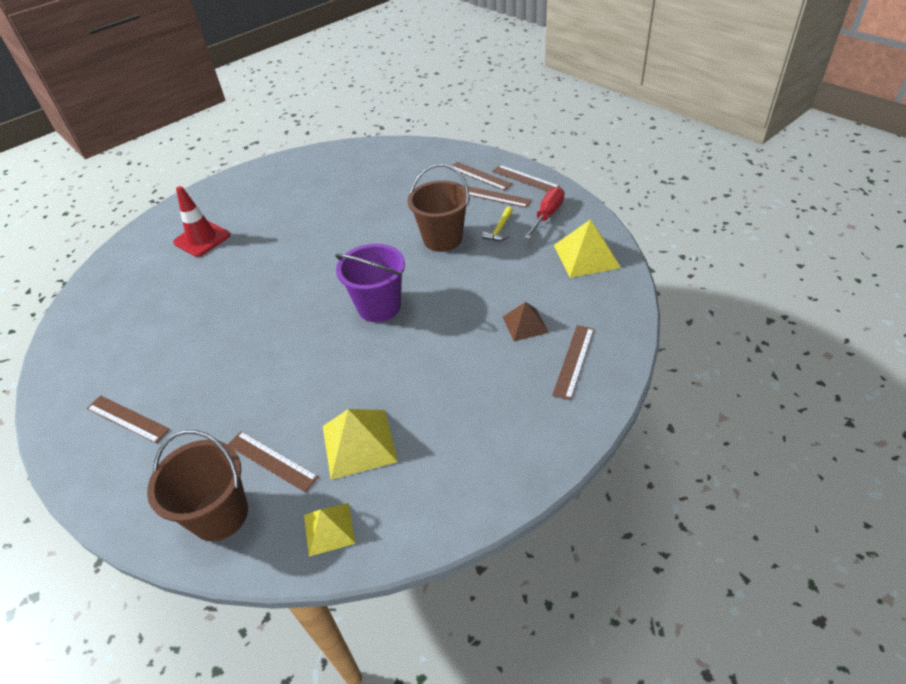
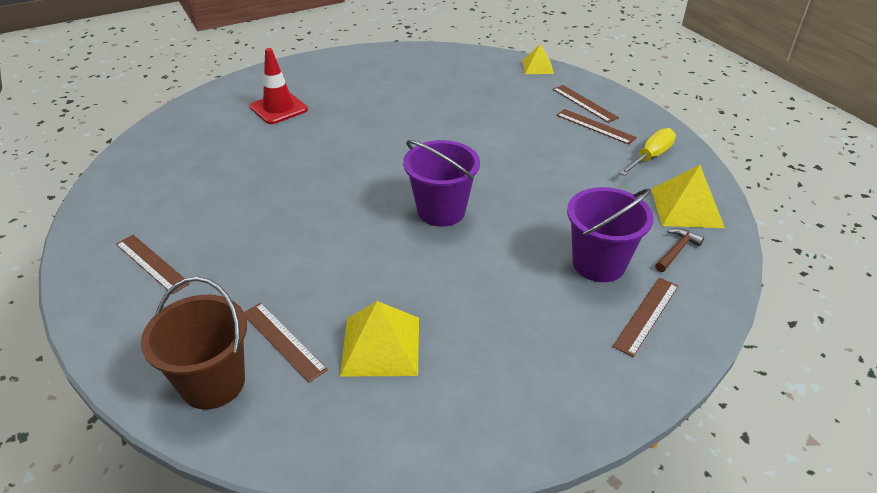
camera: 10 degrees right, 5 degrees down
yellow pyramid [304,503,356,557] -> yellow pyramid moved to [522,44,554,74]
brown bucket [408,164,470,252] -> none
yellow hammer [482,207,513,241] -> none
brown ruler [492,165,560,192] -> none
brown pyramid [503,302,549,341] -> purple bucket [567,187,653,282]
red screwdriver [524,187,565,239] -> yellow screwdriver [619,128,676,176]
none -> brown hammer [655,228,704,272]

